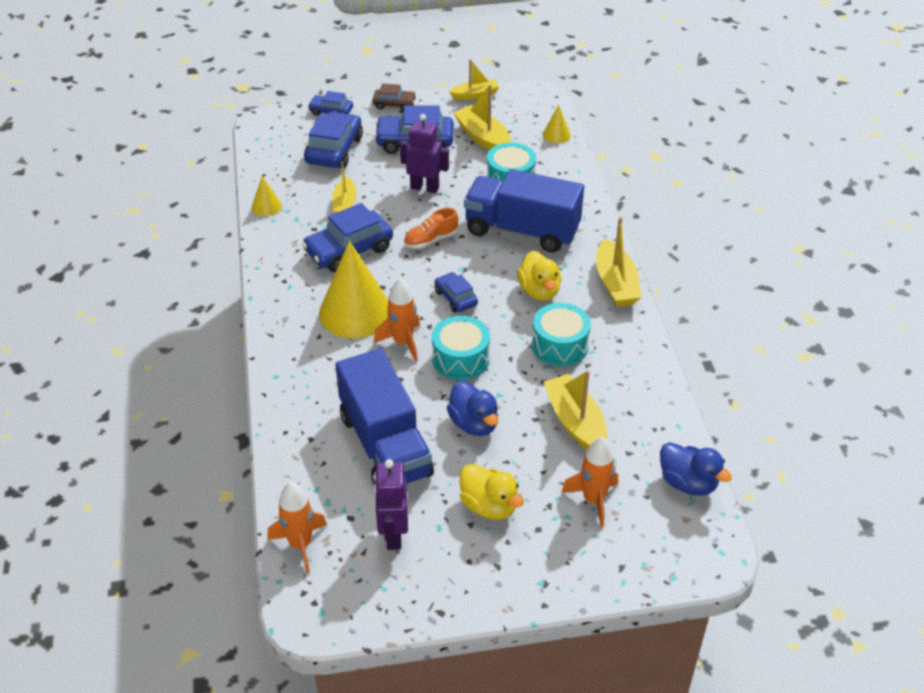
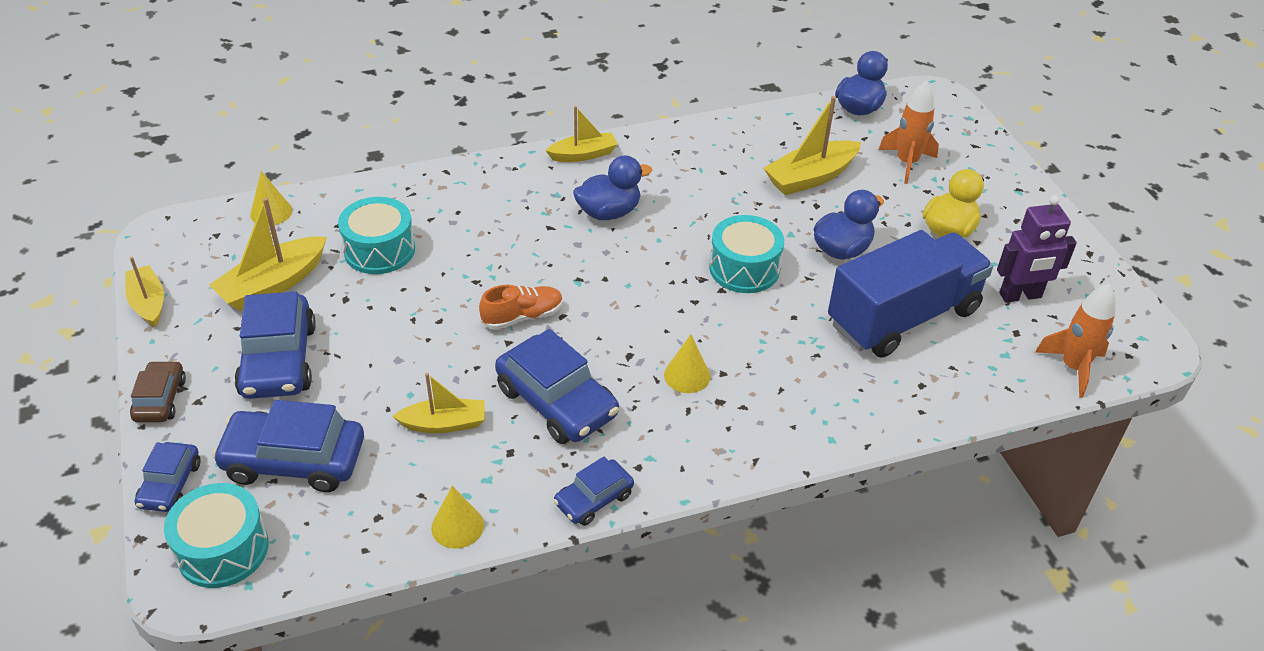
camera: 100 degrees left, 0 degrees up
yellow cone [319,241,388,338] -> yellow cone [664,334,710,393], size x0.45
orange rocket [374,278,420,362] -> none
purple robot [400,114,449,193] -> none
orange shoe [404,208,458,249] -> orange shoe turned 75 degrees counterclockwise [479,285,563,330]
blue car [435,272,478,313] -> blue car moved to [553,457,634,526]
blue truck [464,169,584,252] -> none
yellow duck [517,251,561,301] -> blue duck [573,155,652,220]
turquoise drum [532,303,591,366] -> turquoise drum moved to [164,483,269,588]
yellow boat [596,217,642,307] -> yellow boat [545,106,618,162], size x0.66

